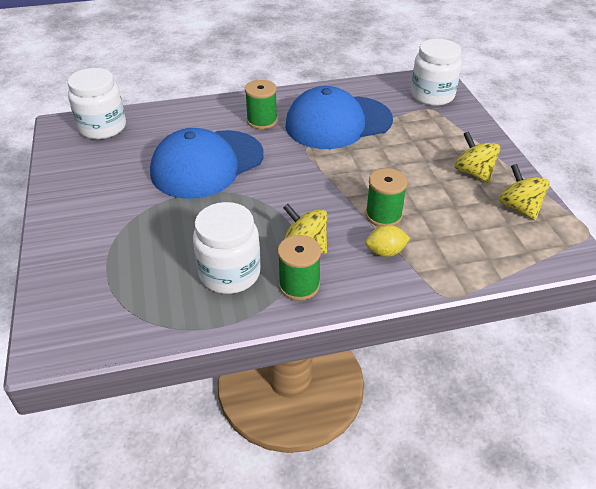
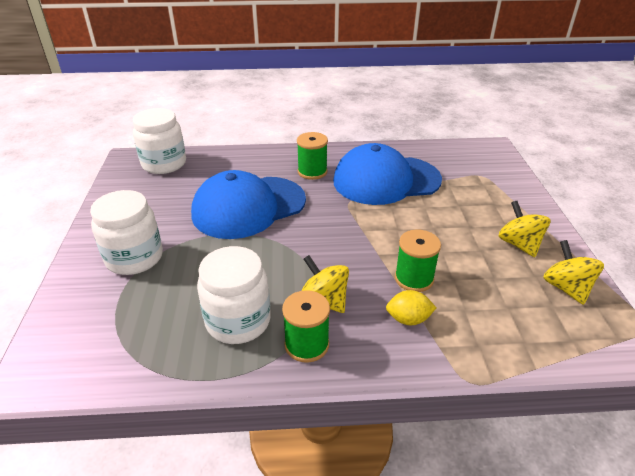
camera: 10 degrees right, 5 degrees down
white jar [411,39,462,106] -> white jar moved to [90,190,163,275]

